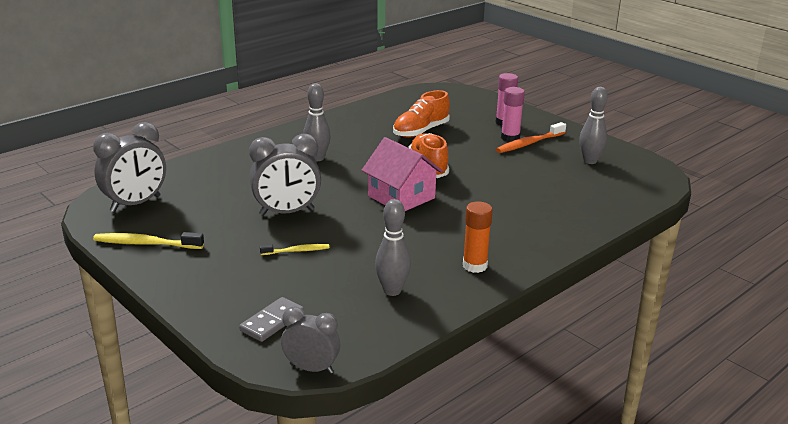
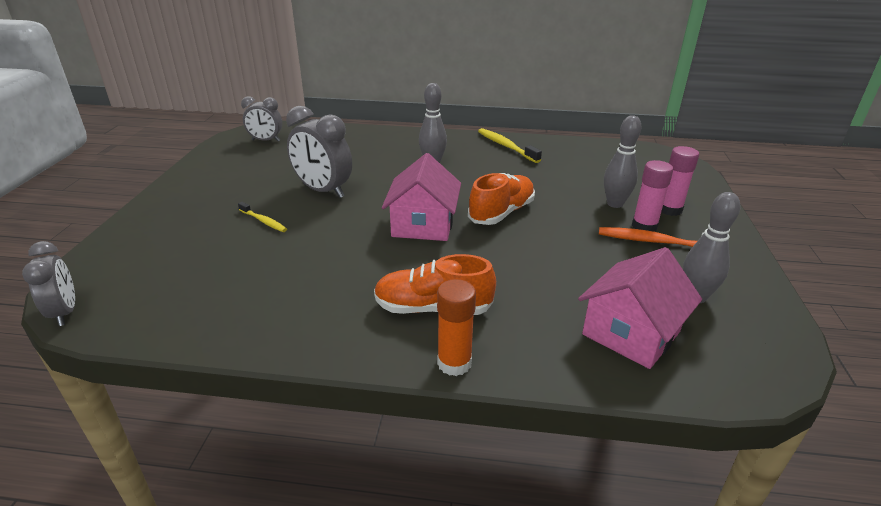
camera: 50 degrees right, 5 degrees up
grey clock [93,122,166,212] -> grey clock [241,96,282,142], size x0.64
yellow toothbrush [93,232,204,249] -> yellow toothbrush moved to [478,128,542,163]
grey domino [239,297,304,342] -> none
grey bowling pin [375,199,411,296] -> grey bowling pin moved to [604,115,641,208]
orange shoe [393,90,450,138] -> orange shoe moved to [374,254,496,315]
orange glue stick [463,201,493,273] -> orange glue stick moved to [437,279,476,376]
none -> pink house [578,247,702,369]

